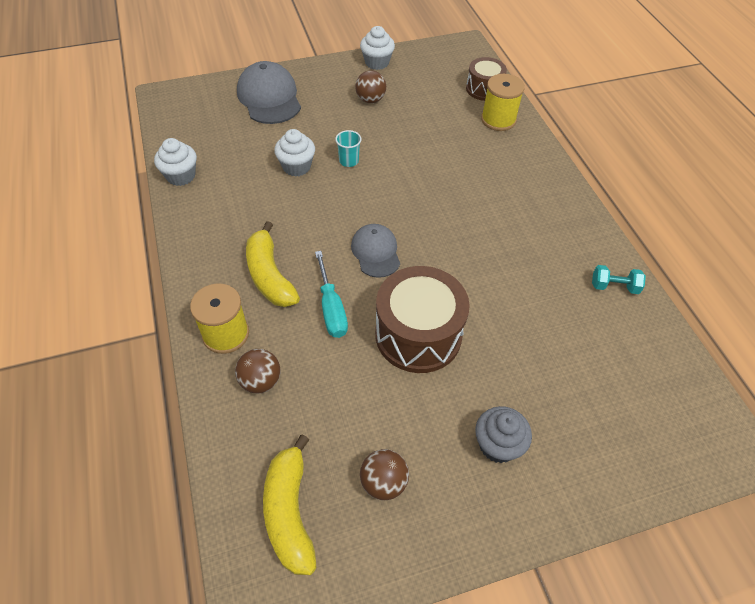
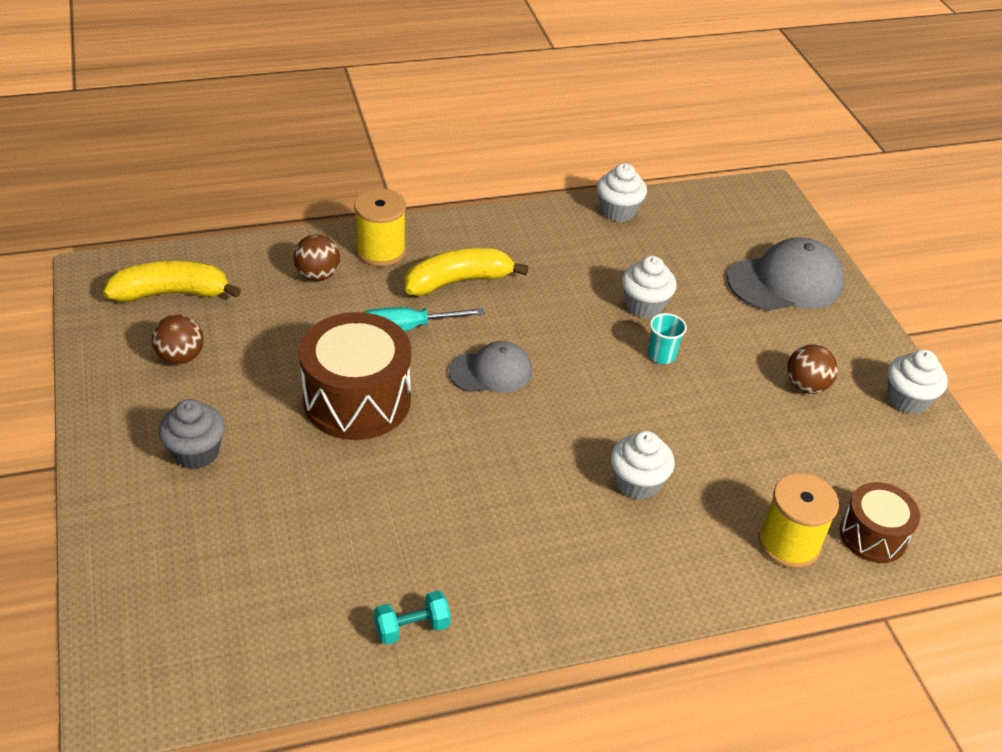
camera: 90 degrees right, 10 degrees down
turquoise dumbbell [592,265,646,294] -> turquoise dumbbell turned 60 degrees clockwise [374,591,451,645]
none -> white cupcake [611,431,675,500]

